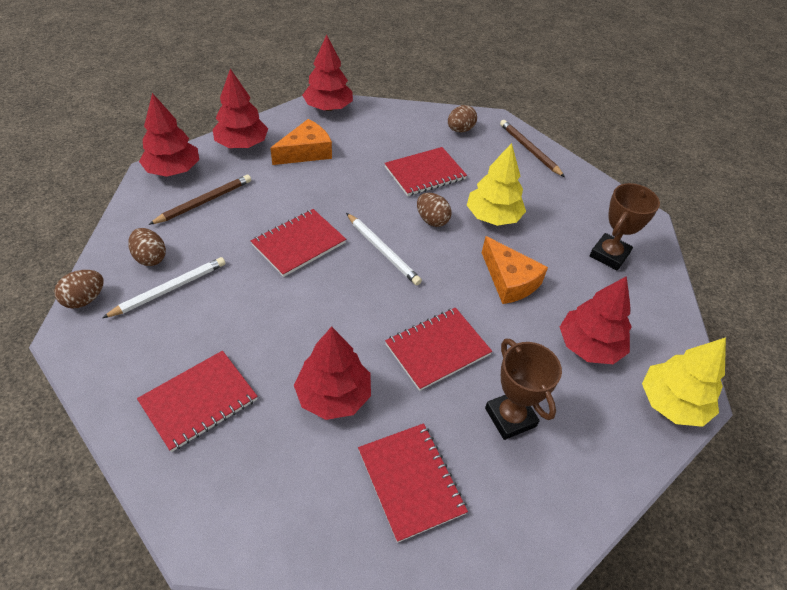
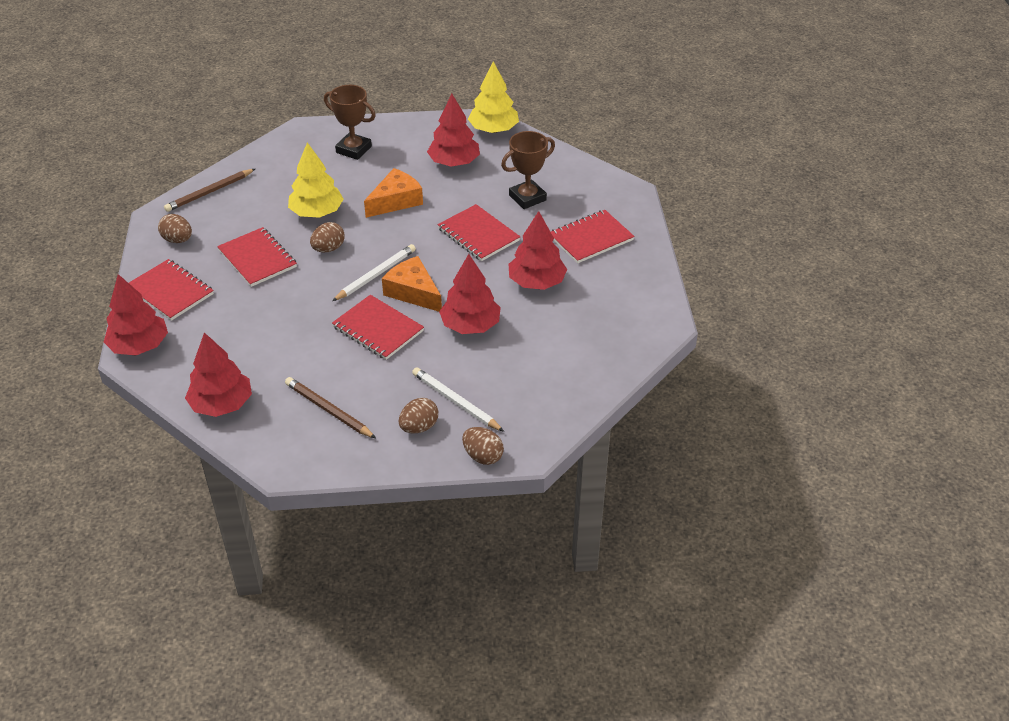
camera: 95 degrees left, 5 degrees down
red notebook [137,351,258,452] -> red notebook moved to [129,259,214,321]
red tree [139,93,199,177] -> red tree moved to [439,254,501,334]
orange cheese [270,119,332,165] -> orange cheese moved to [382,256,442,312]

